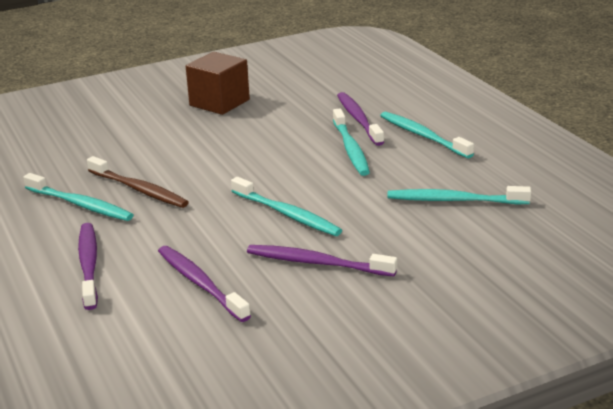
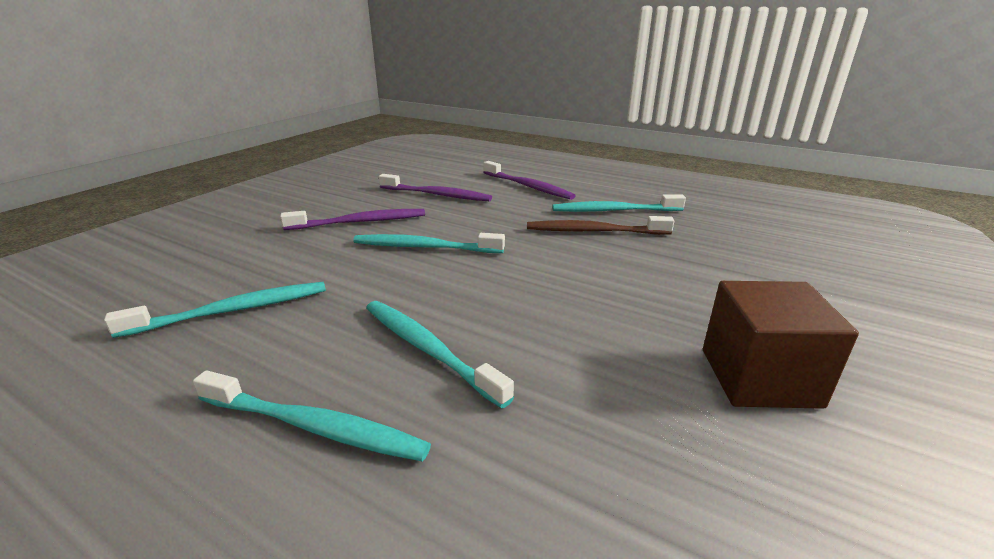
camera: 145 degrees right, 0 degrees up
purple toothbrush [337,92,384,146] -> none

